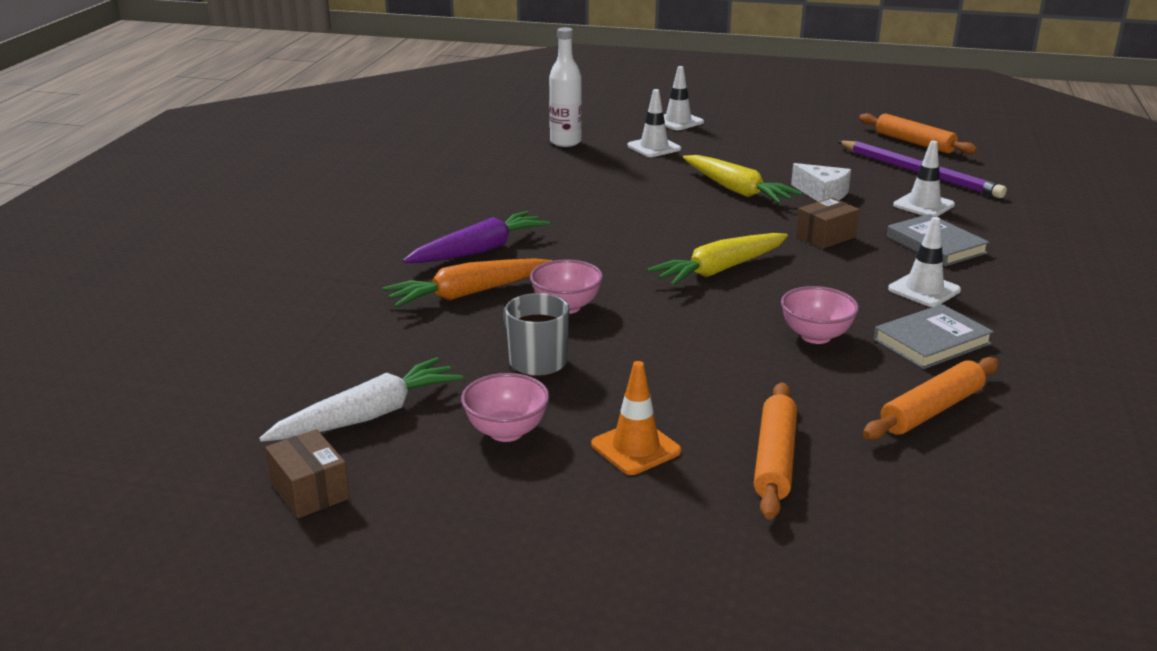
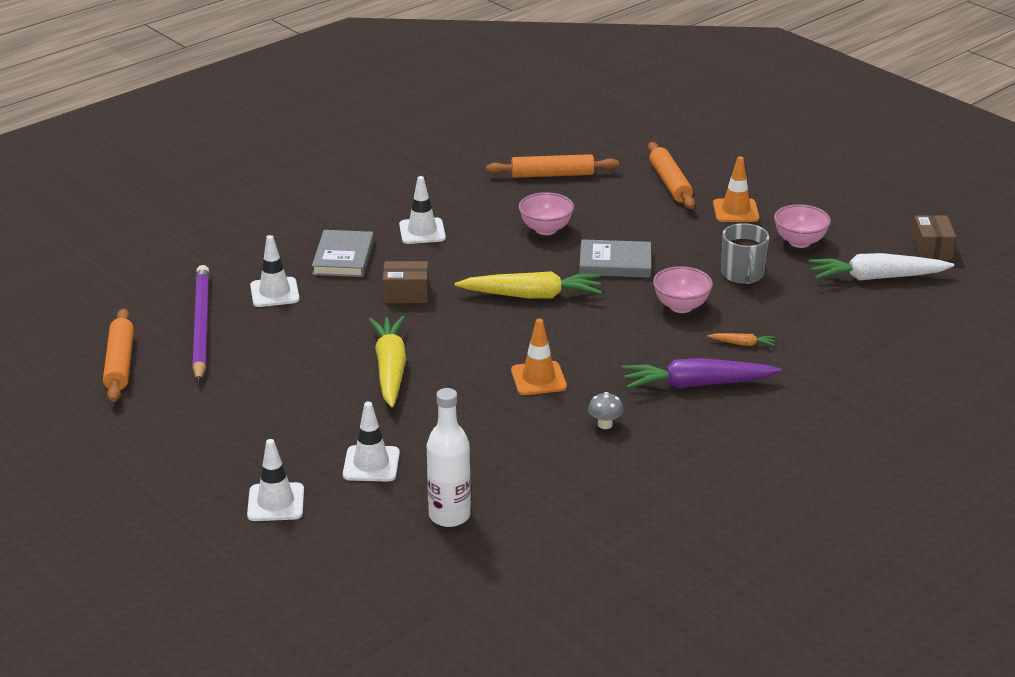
camera: 145 degrees left, 5 degrees up
orange carrot [382,258,553,307] -> orange carrot [707,333,775,346], size x0.44
orange rolling pin [754,382,797,520] -> orange rolling pin turned 60 degrees counterclockwise [648,142,695,209]
white cheese [791,163,851,202] -> none
grey book [874,304,994,369] -> grey book moved to [579,239,651,278]
none -> orange traffic cone [511,319,567,395]
none -> grey mushroom [588,392,624,429]

